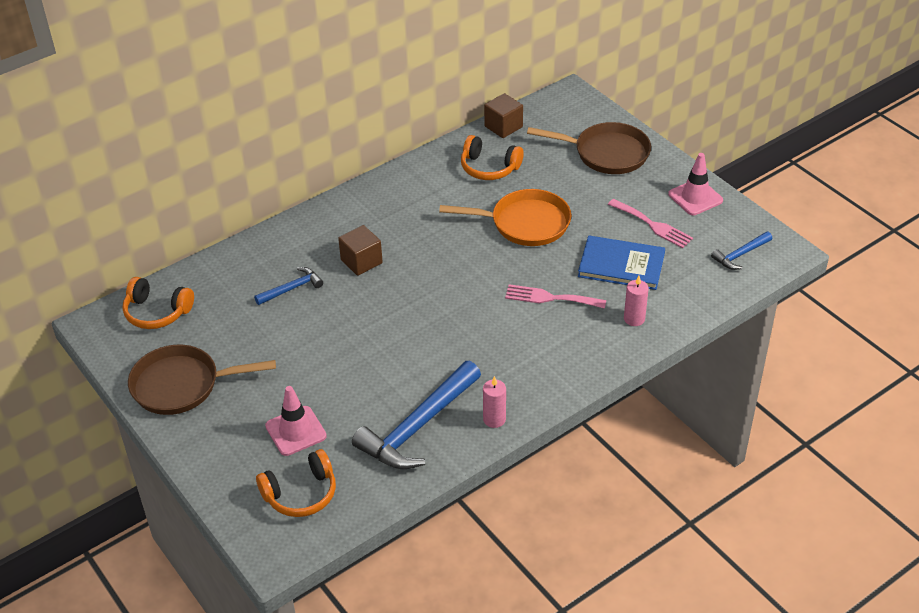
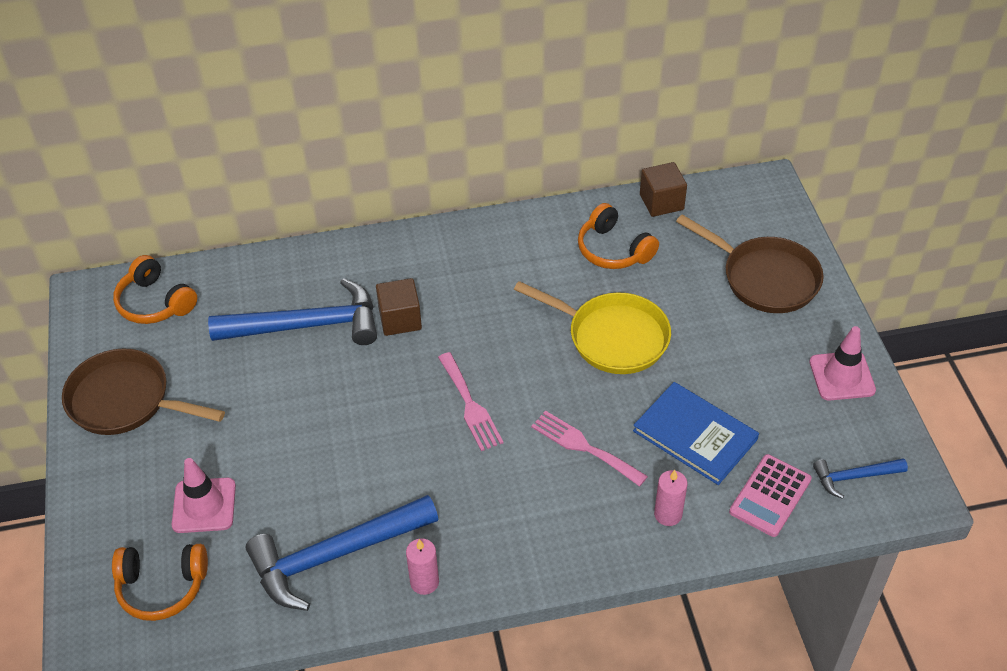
camera: 25 degrees right, 5 degrees up
blue hammer [254,267,323,305] -> blue hammer [208,278,377,345], size x2.01
orange pan [439,189,571,246] -> yellow pan [514,281,671,374]
pink fork [608,199,693,248] -> pink fork moved to [438,352,503,451]
none -> pink calculator [729,454,812,537]

